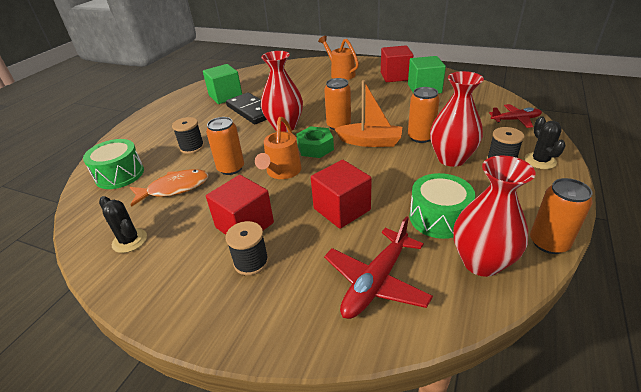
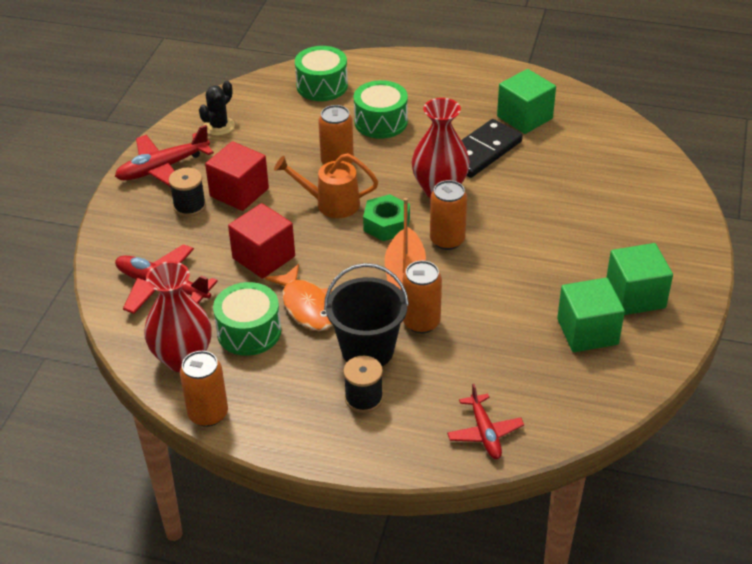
camera: 80 degrees right, 5 degrees up
orange fish [130,169,209,207] -> orange fish moved to [265,264,332,331]
black spool [172,117,204,154] -> green drum [354,80,408,139]
orange watering can [318,36,359,80] -> none
red cube [381,45,413,82] -> green cube [606,243,673,315]
red vase [430,71,484,167] -> black bucket [324,263,409,366]
black cactus [525,116,566,169] -> none
none -> red plane [115,125,214,187]

